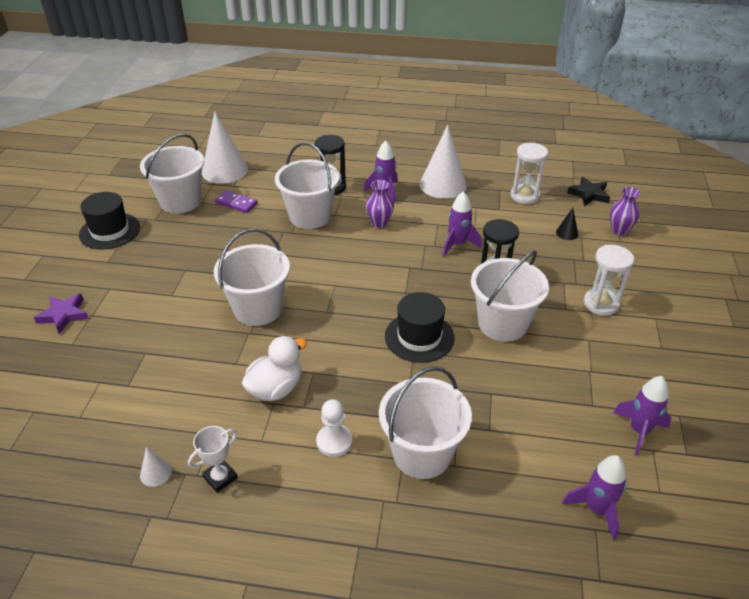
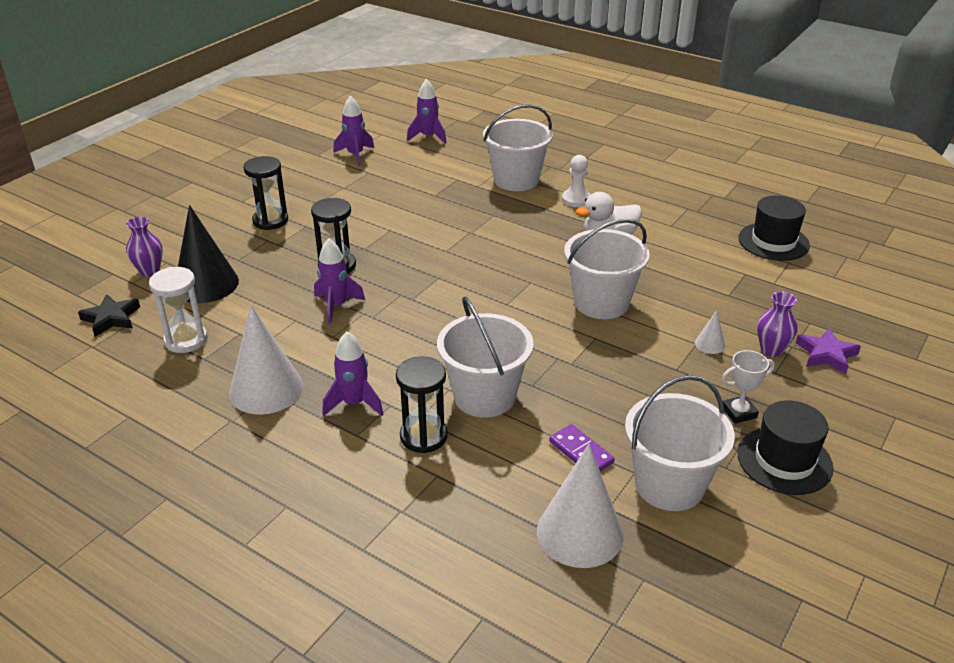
camera: 155 degrees left, 5 degrees down
white cone [140,447,172,487] -> white cone moved to [695,310,725,354]
white trophy [188,426,238,493] -> white trophy moved to [722,350,775,423]
purple vase [366,180,394,228] -> purple vase moved to [757,292,798,357]
black hat [385,292,454,363] -> black hat moved to [738,196,810,261]
white bucket [471,251,549,342] -> none
black cone [556,208,578,240] -> black cone [178,205,239,303], size x2.31
white hourglass [584,245,634,316] -> black hourglass [243,156,288,230]

